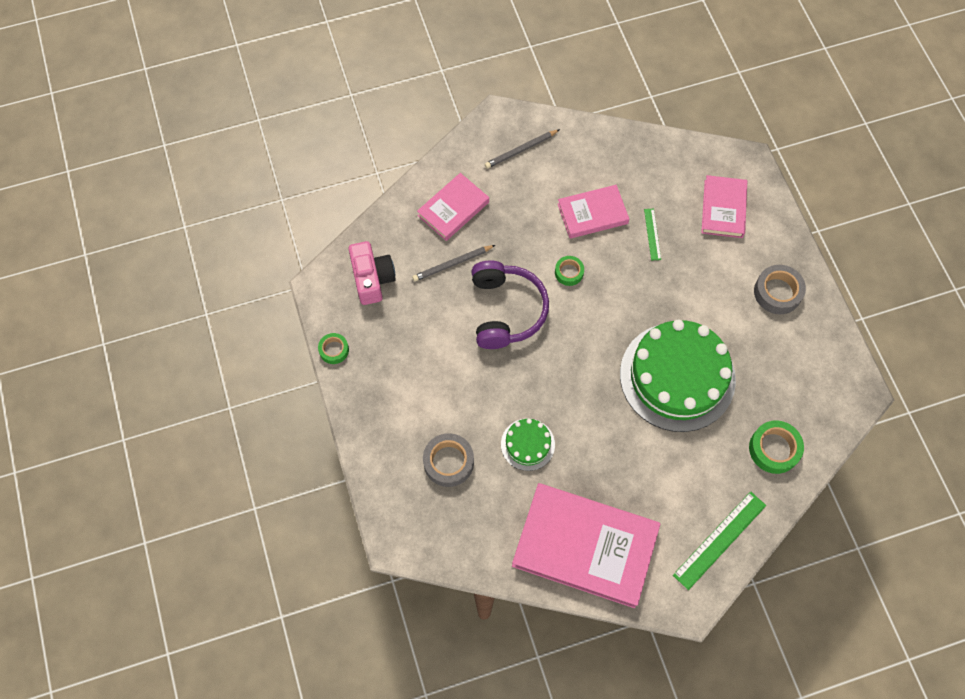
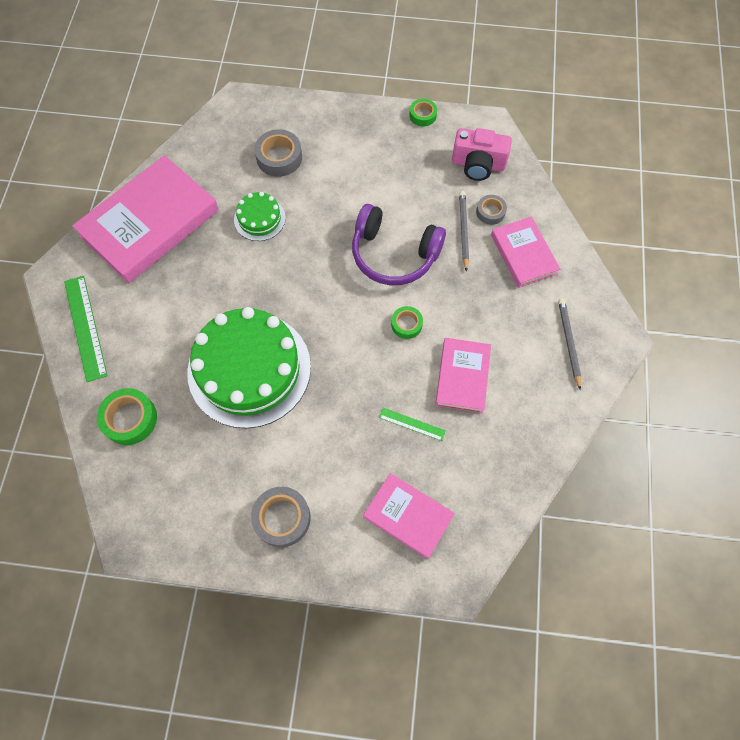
camera: 115 degrees right, 0 degrees up
none -> grey tape [476,195,507,225]

